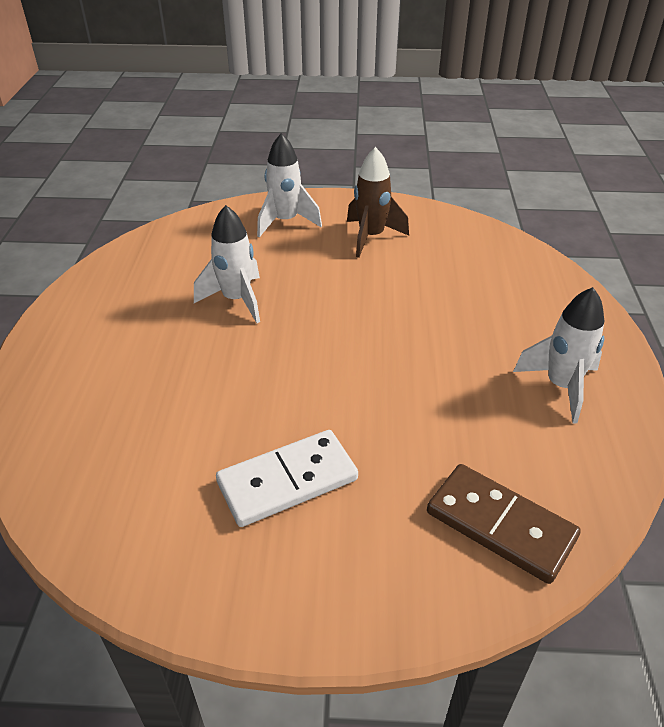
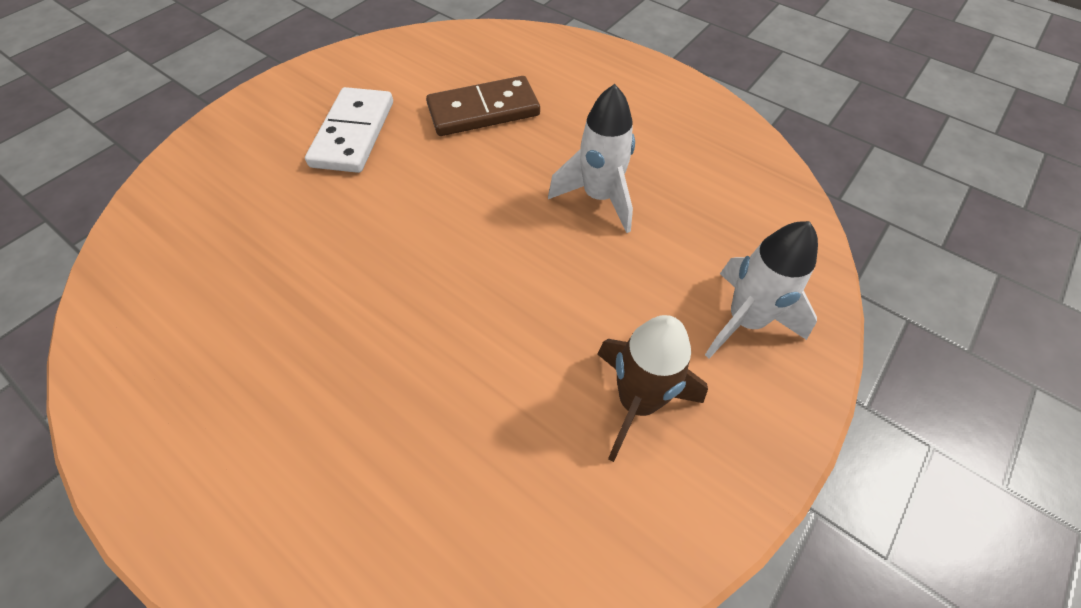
camera: 125 degrees right, 15 degrees up
brown domino [427,464,581,584] -> brown domino moved to [426,76,540,136]
white rocket [513,287,604,423] -> none

